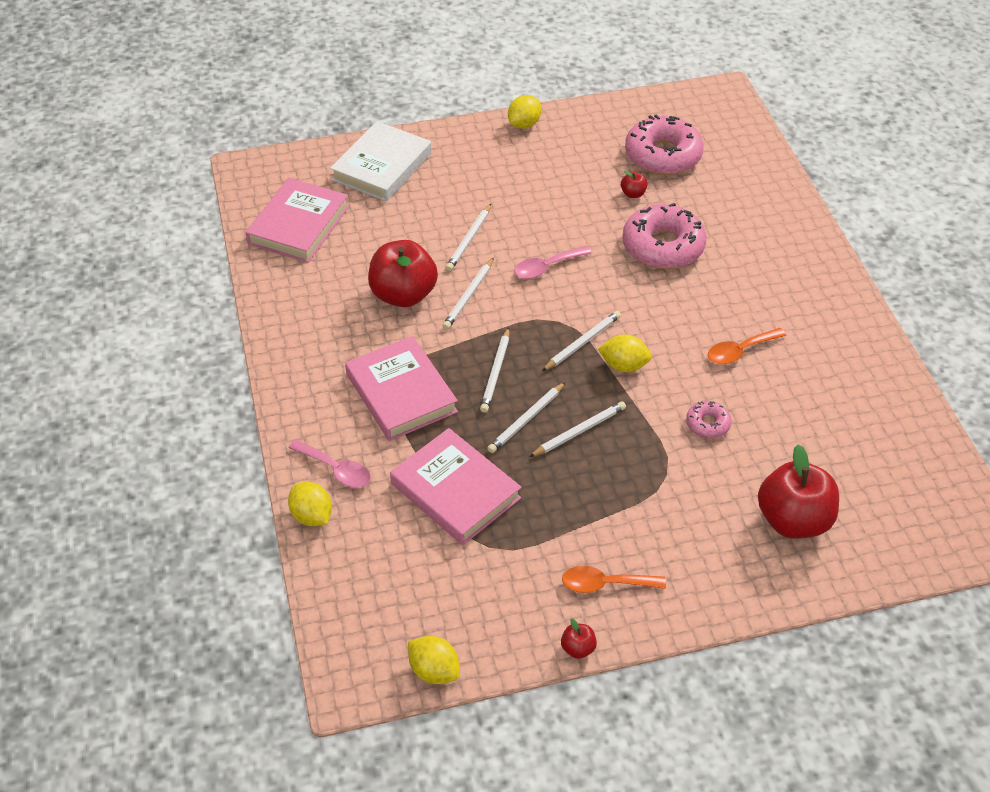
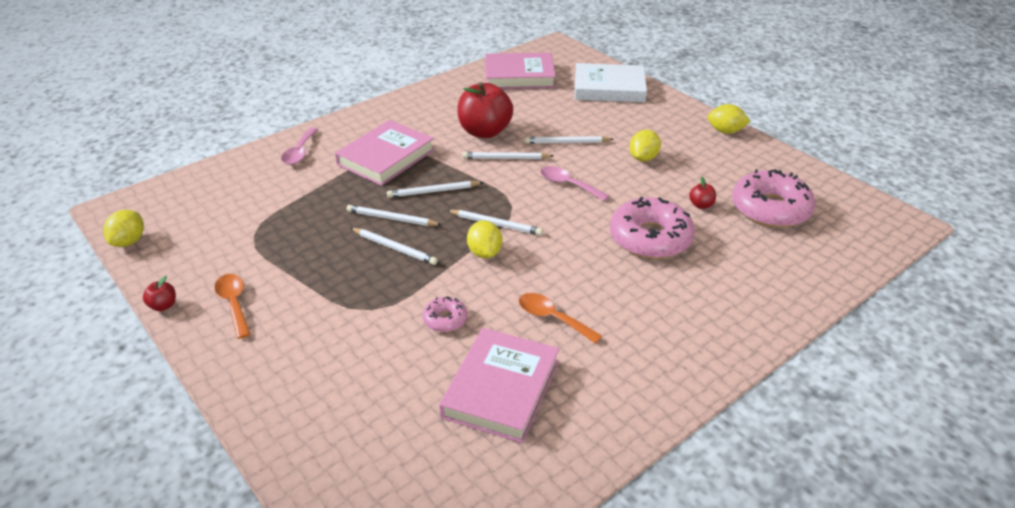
camera: 65 degrees right, 10 degrees down
yellow lemon [288,482,332,526] -> yellow lemon moved to [629,130,661,162]
pink book [390,428,522,545] -> pink book moved to [439,328,559,443]
red apple [758,444,839,539] -> none

